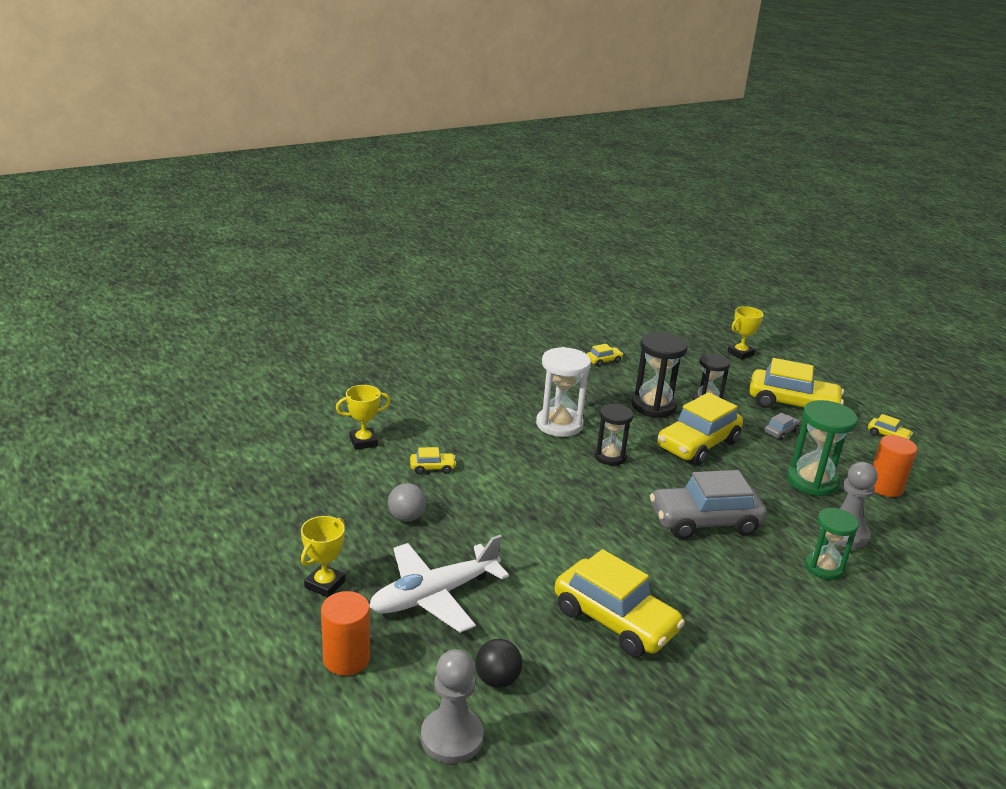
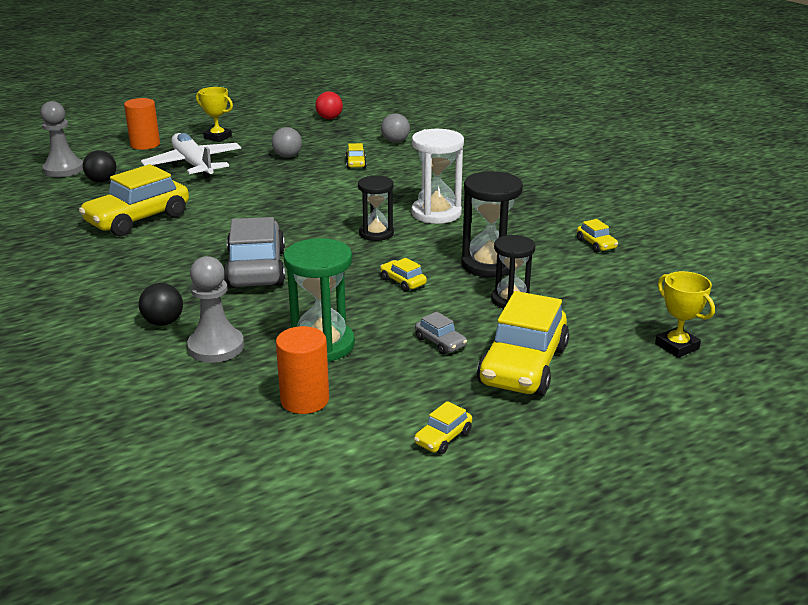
camera: 95 degrees right, 0 degrees up
yellow trophy [336,385,391,450] -> grey ball [381,113,410,143]
yellow car [657,392,743,465] -> yellow car [380,258,427,292], size x0.43
green hourglass [805,508,859,580] -> black ball [139,283,183,326]
none -> red ball [315,91,343,119]

